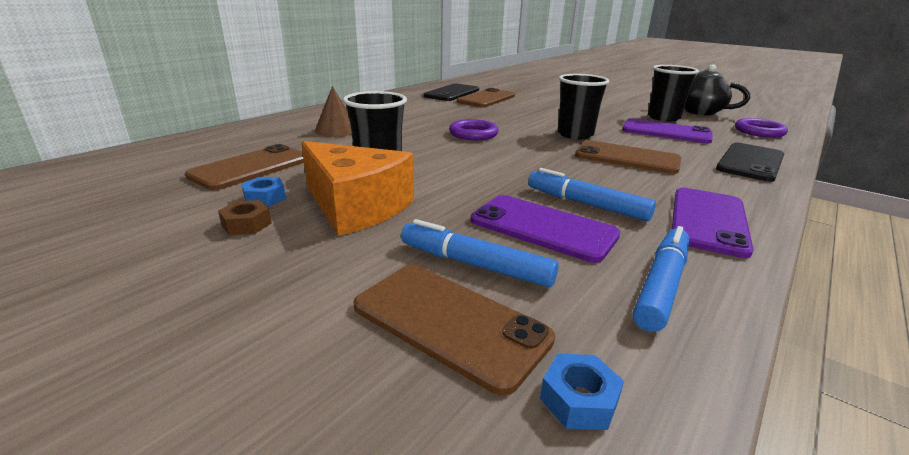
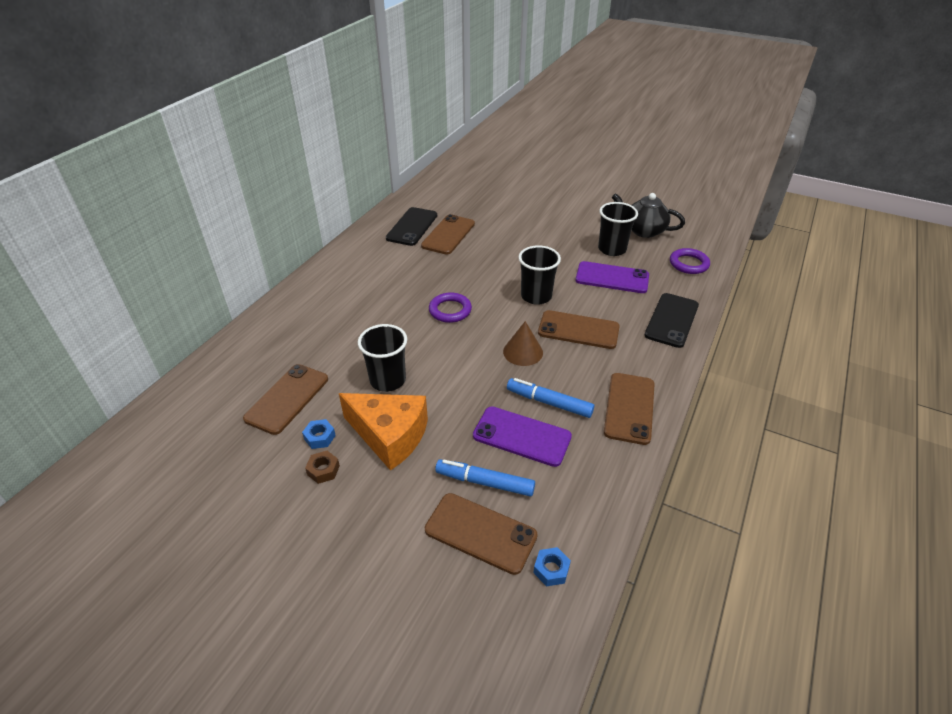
camera: 10 degrees left, 15 degrees up
brown cone [315,86,352,137] -> brown cone moved to [503,321,543,366]
blue marker [633,226,689,332] -> none
purple phone [672,188,754,258] -> brown phone [604,373,655,445]

